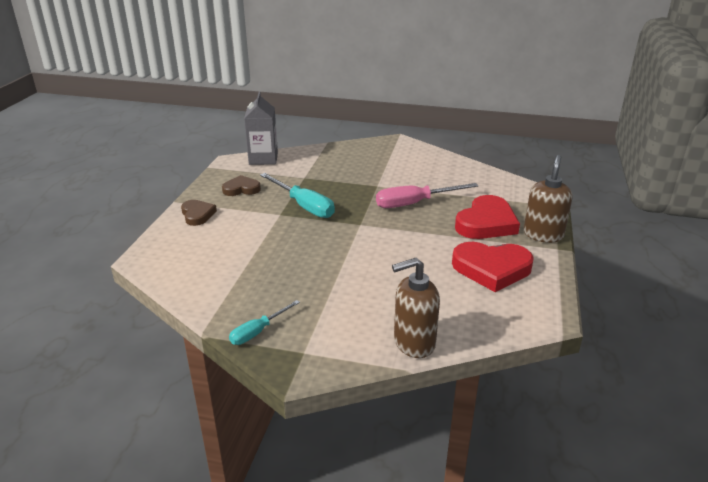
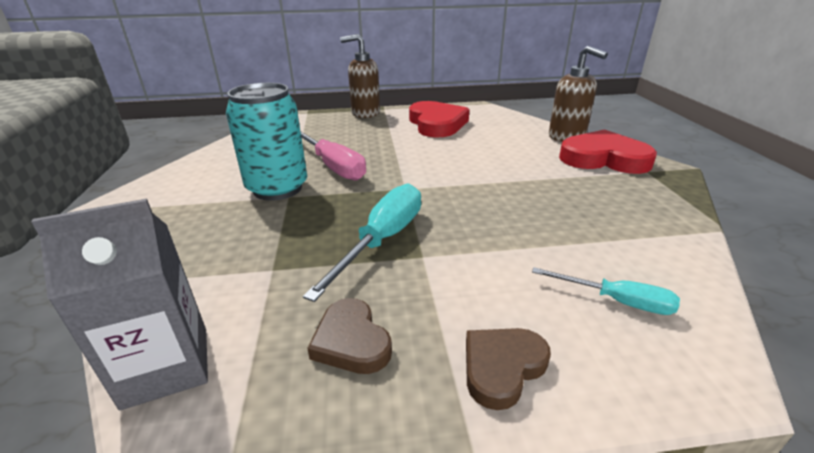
camera: 110 degrees left, 0 degrees up
turquoise screwdriver [229,300,300,345] -> turquoise screwdriver moved to [532,267,680,315]
red heart [455,195,520,239] -> red heart moved to [559,129,657,174]
none -> turquoise can [226,83,307,201]

